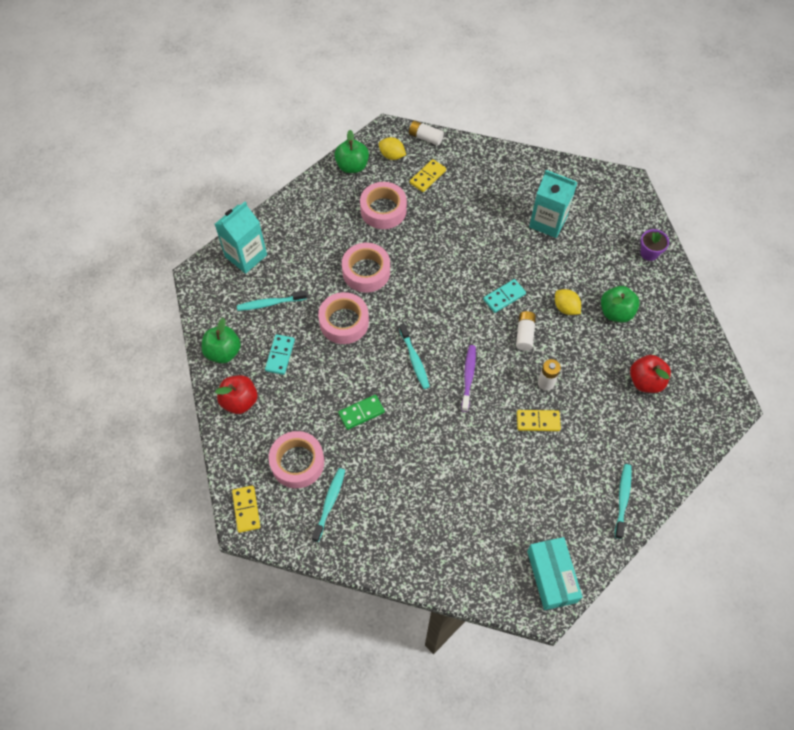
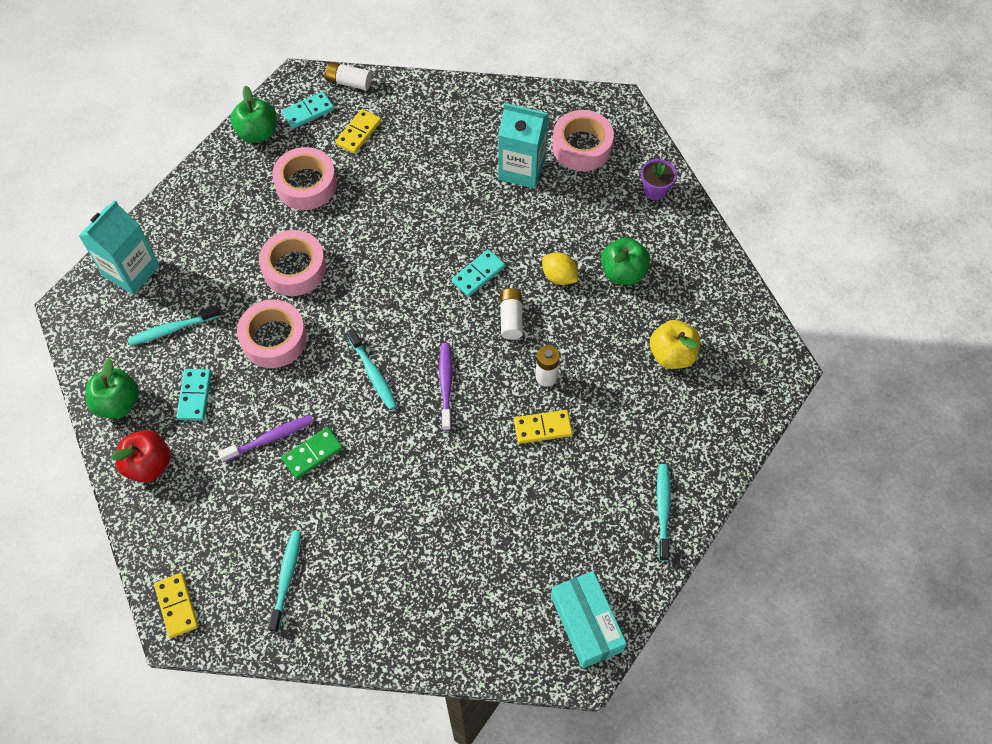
camera: 10 degrees left, 0 degrees up
pink tape [269,431,324,488] -> pink tape moved to [552,110,614,171]
yellow lemon [379,137,406,160] -> turquoise domino [281,91,334,129]
red apple [630,355,671,393] -> yellow apple [650,320,701,369]
none -> purple toothbrush [218,415,314,462]

